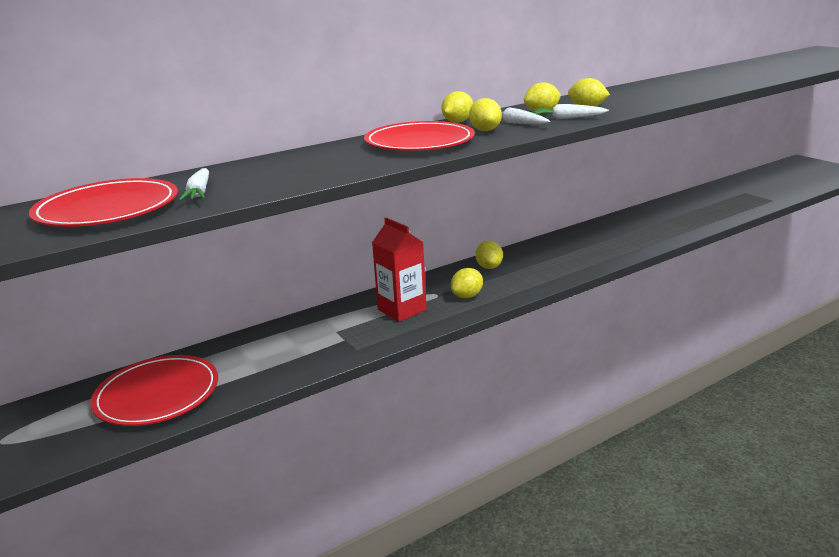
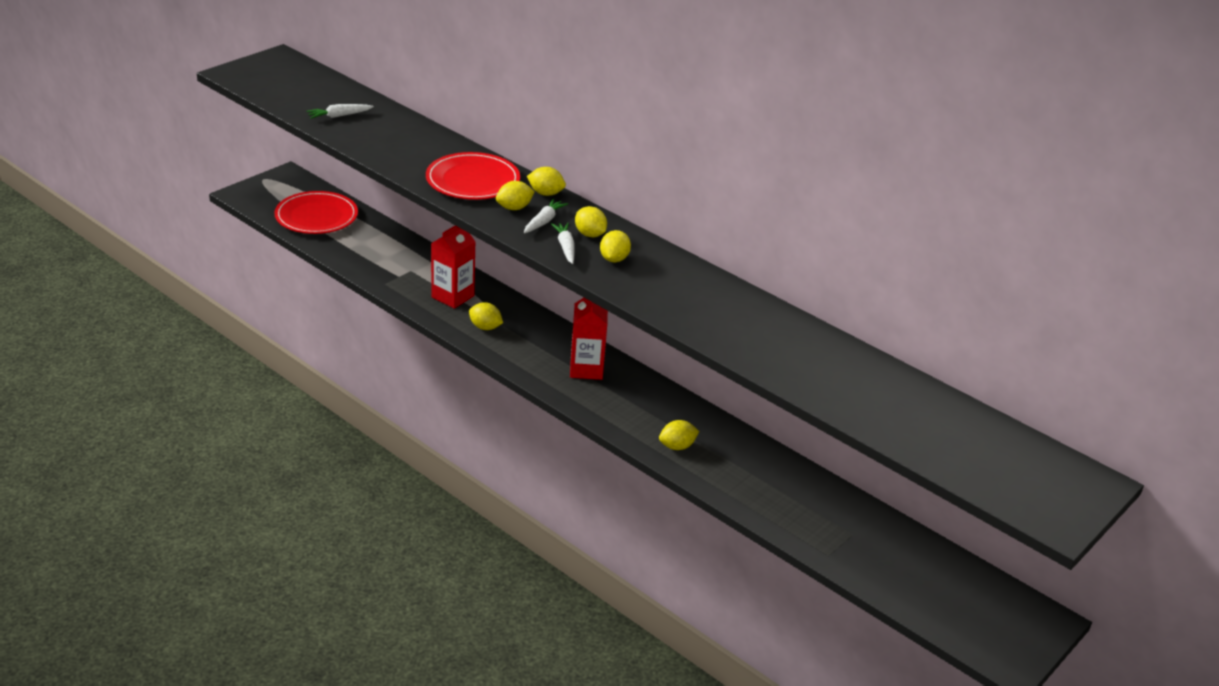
camera: 70 degrees right, 10 degrees up
red plate [29,178,178,227] -> none
yellow lemon [475,241,503,269] -> yellow lemon moved to [659,420,699,450]
none -> red carton [570,298,608,380]

